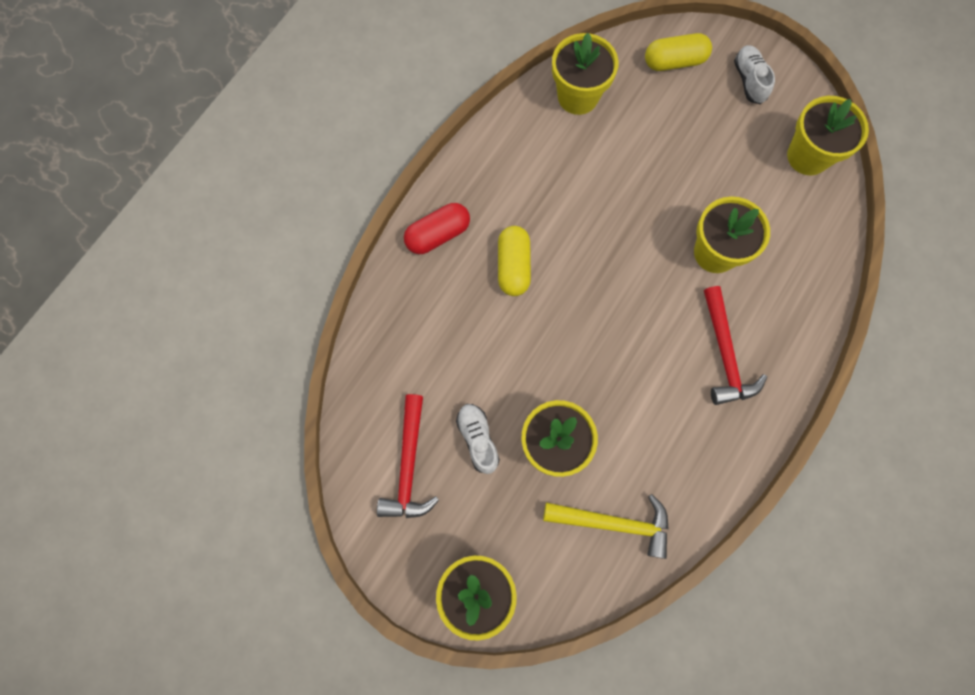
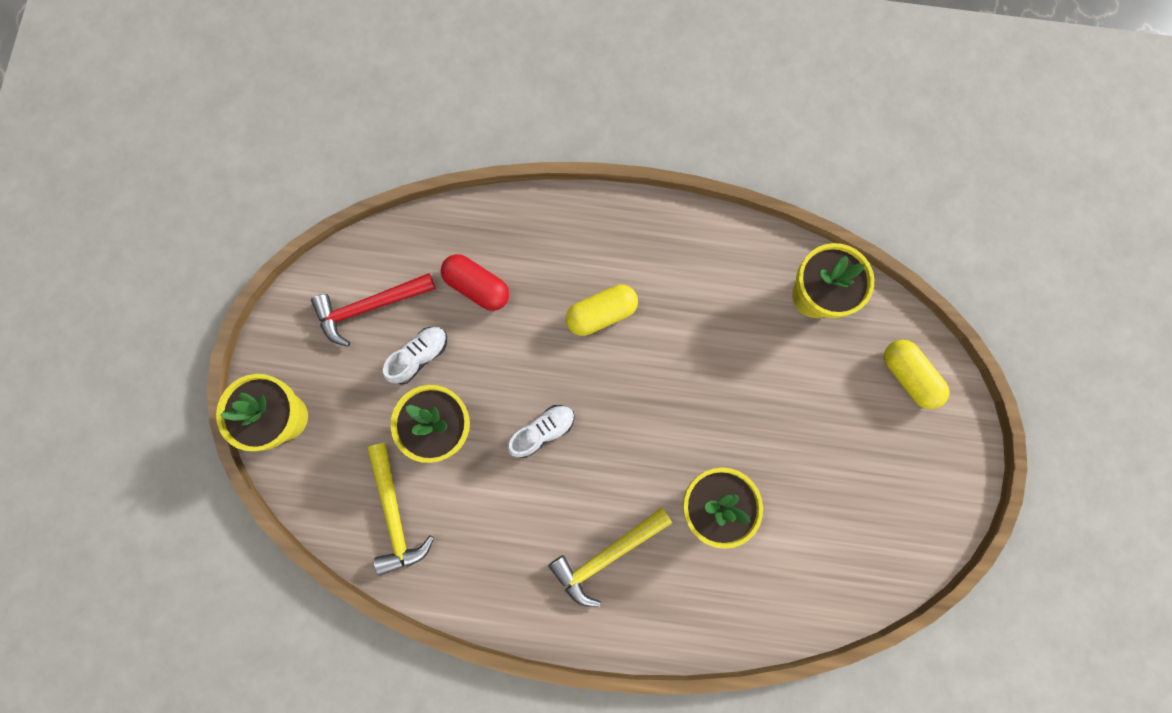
camera: 65 degrees right, 5 degrees up
red capsule [404,203,470,254] -> red capsule moved to [441,254,509,311]
red hammer [704,286,767,405] -> yellow hammer [548,507,672,607]
white shoe [734,45,775,104] -> white shoe moved to [507,405,575,458]
yellow flower pot [787,96,869,175] -> none

